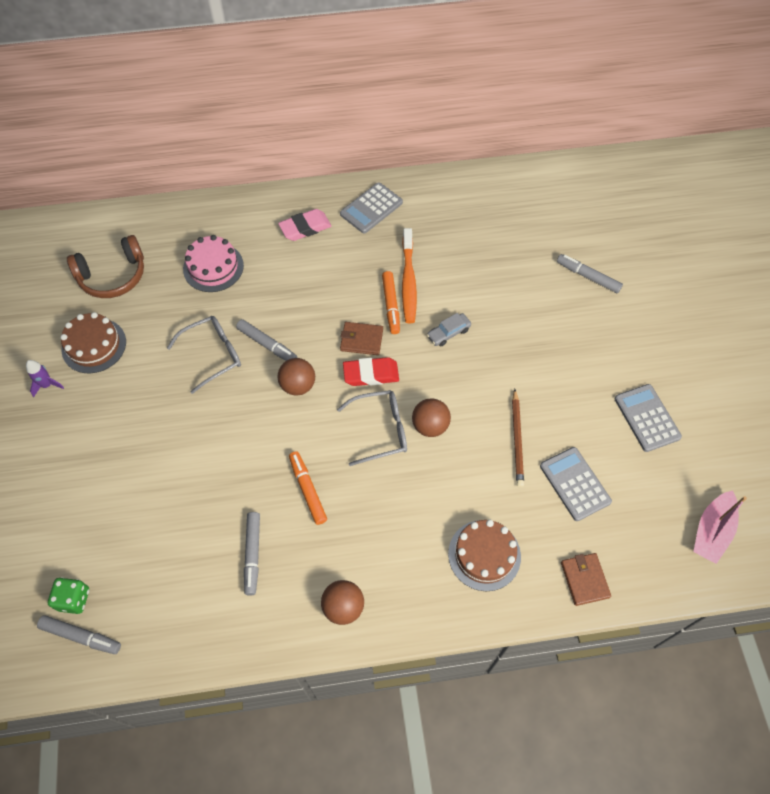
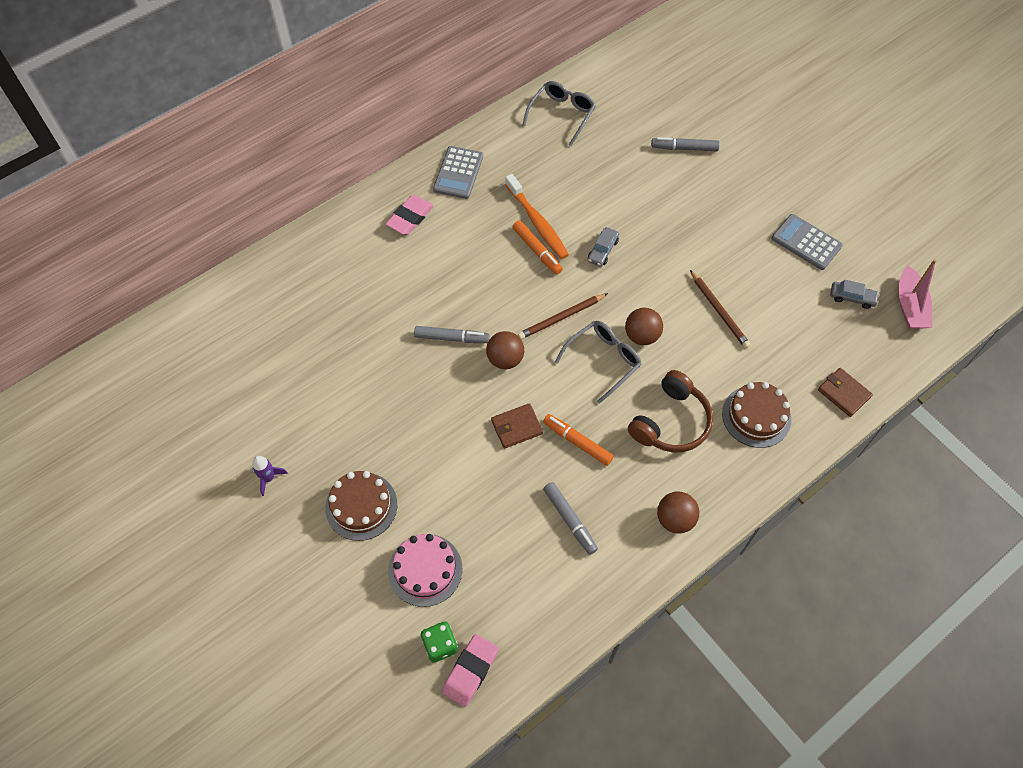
camera: 30 degrees left, 0 degrees up
grey marker [37,615,121,654] -> pink eraser [442,634,499,707]
brown cake [60,312,126,373] -> brown cake moved to [325,471,397,541]
brown headphones [67,235,144,298] -> brown headphones moved to [628,370,713,452]
grey glasses [167,316,241,394] -> grey glasses moved to [522,81,596,146]
pink cake [183,235,244,292] -> pink cake moved to [388,534,463,607]
brown wallet [340,322,383,355] -> brown wallet moved to [491,403,543,449]
red eraser [343,357,399,386] -> brown pencil [518,293,608,340]
grey calculator [540,447,612,521] -> none
none -> grey car [830,280,880,309]

